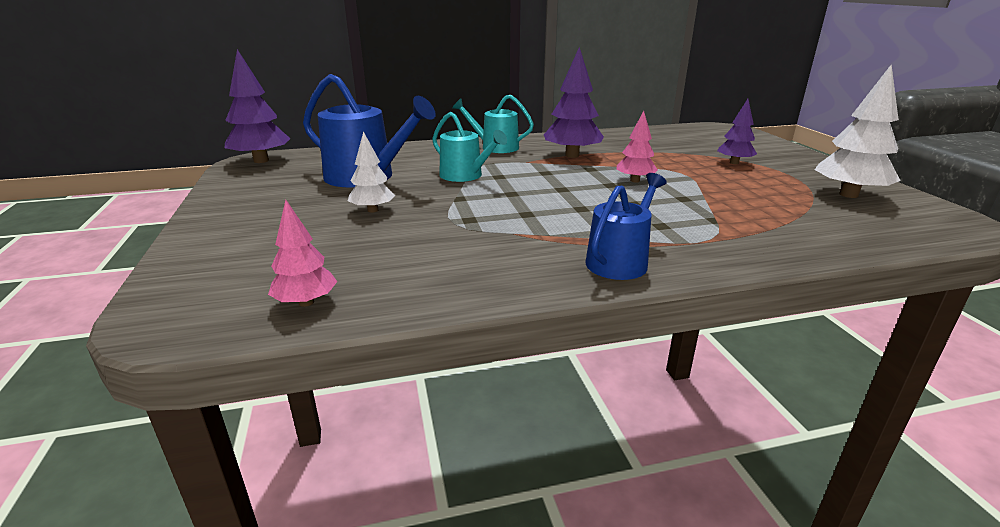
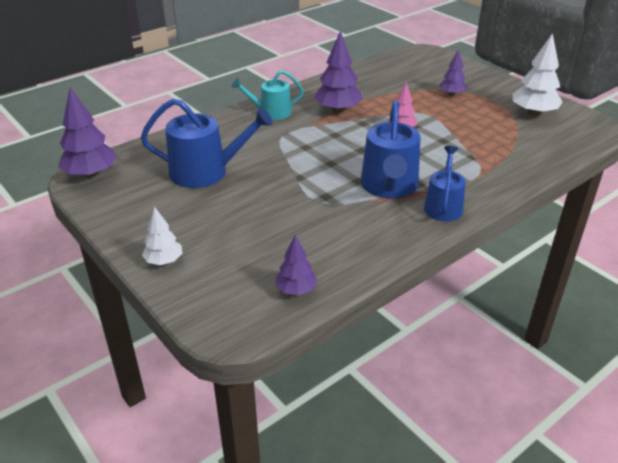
camera: 25 degrees left, 10 degrees up
pink tree [268,200,337,307] -> purple tree [275,235,317,295]
white tree [348,131,396,213] -> white tree moved to [142,207,183,265]
turquoise watering can [432,112,507,182] -> none
none -> blue watering can [361,100,421,199]

